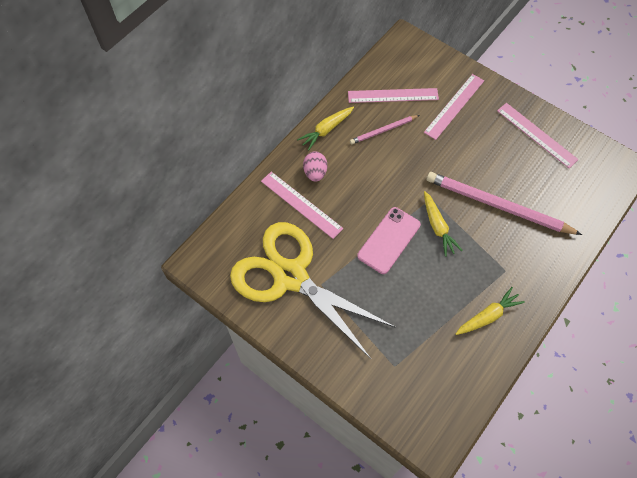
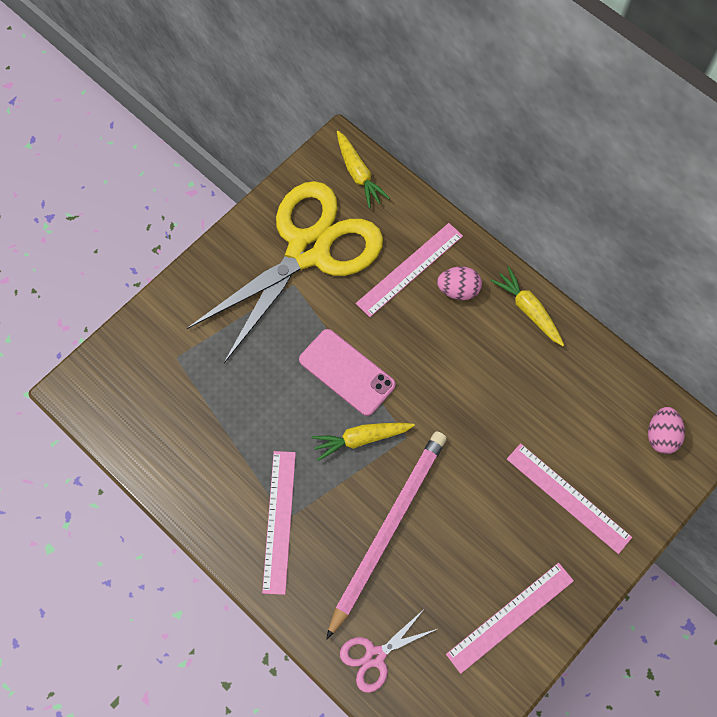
camera: 95 degrees right, 5 degrees up
pink ruler [348,88,439,103] -> pink ruler moved to [262,451,296,595]
pink pencil [350,115,419,144] -> none
yellow carrot [456,287,525,335] -> yellow carrot moved to [337,131,390,208]
none -> pink scissors [340,609,437,693]
none -> pink egg [648,407,685,454]

